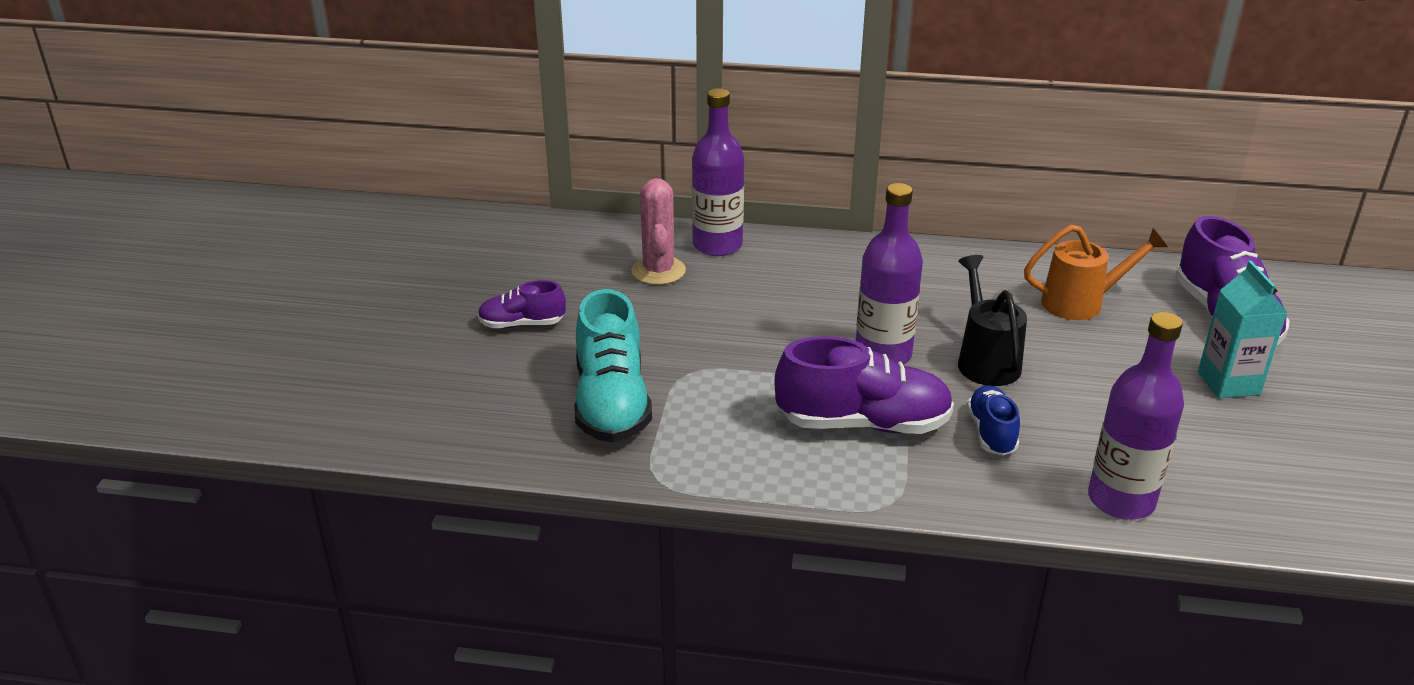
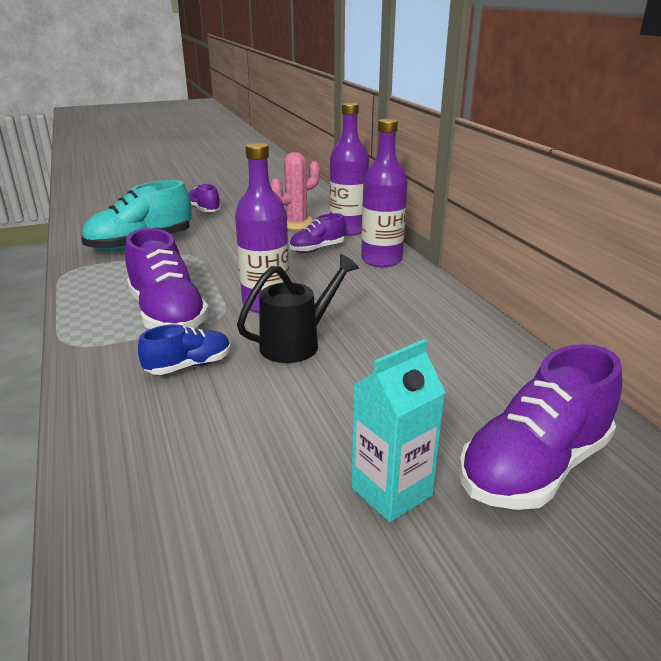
camera: 60 degrees right, 5 degrees down
orange watering can [1024,225,1168,320] -> none
purple bottle [1088,312,1184,520] -> purple bottle moved to [361,118,408,267]
none -> purple shoe [289,213,346,253]

